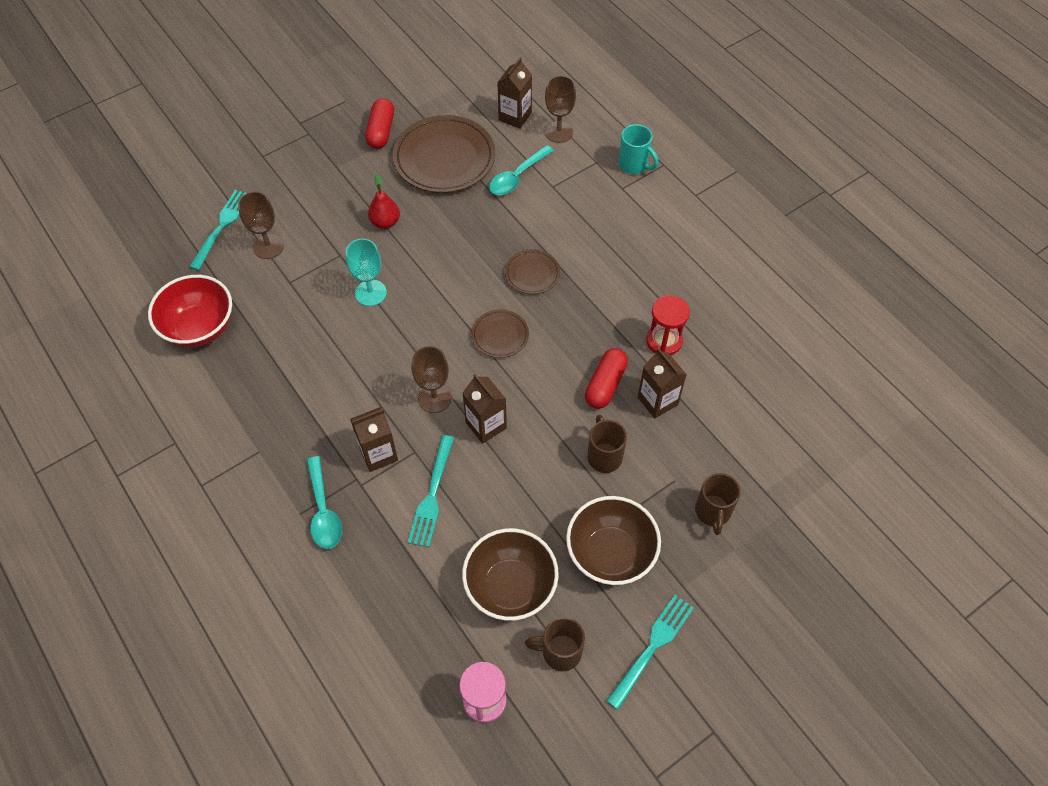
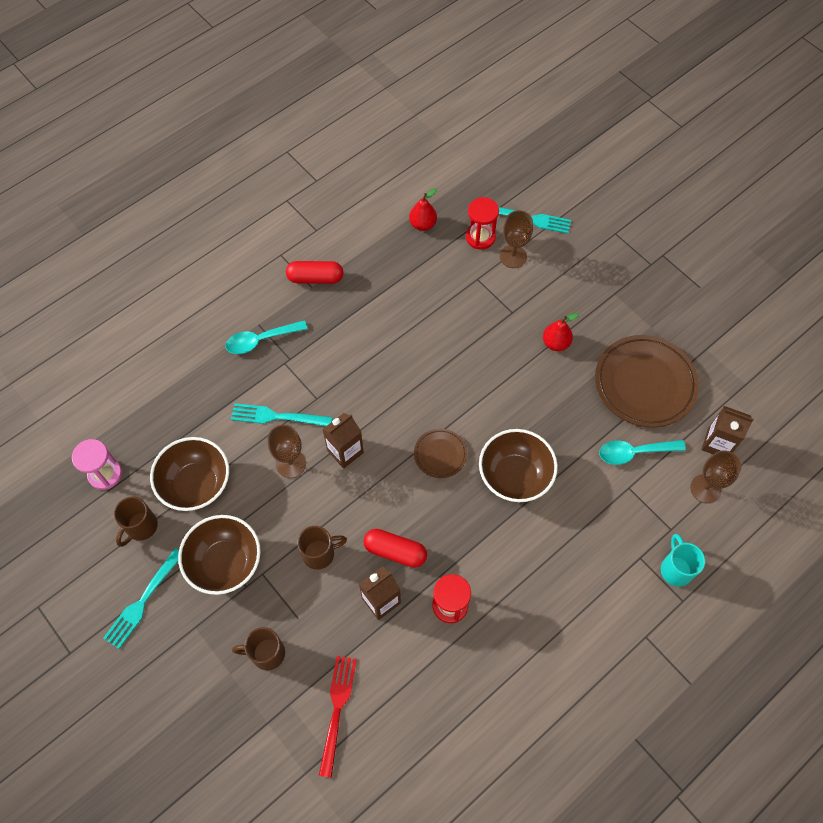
camera: 85 degrees right, 5 degrees up
red bowl [148,275,232,348] -> red pear [409,188,437,231]
turquoise goblet [346,239,387,306] -> none
brown carton [350,407,398,472] -> none
red capsule [365,98,394,149] -> red capsule moved to [286,261,343,284]
brown goblet [412,346,451,413] -> brown goblet moved to [268,425,306,478]
turquoise spoon [489,145,554,195] -> turquoise spoon turned 45 degrees counterclockwise [599,440,686,465]
brown plate [505,249,560,294] -> brown bowl [479,429,558,502]
brown mug [525,617,585,671] -> brown mug turned 150 degrees counterclockwise [114,497,158,547]
turquoise fork [606,595,694,710] -> turquoise fork turned 90 degrees clockwise [103,548,179,649]
turquoise mug [619,124,658,174] -> turquoise mug turned 135 degrees clockwise [661,534,705,587]
none -> red fork [319,656,357,778]
none -> red hourglass [466,197,499,250]

